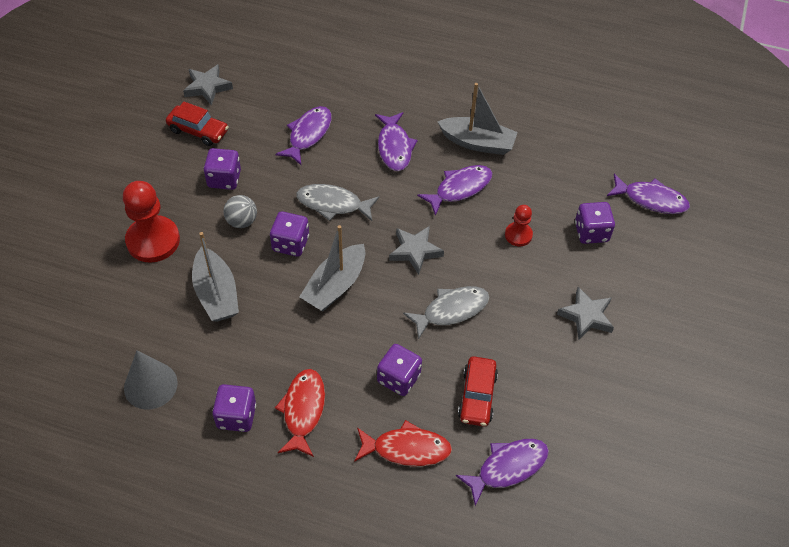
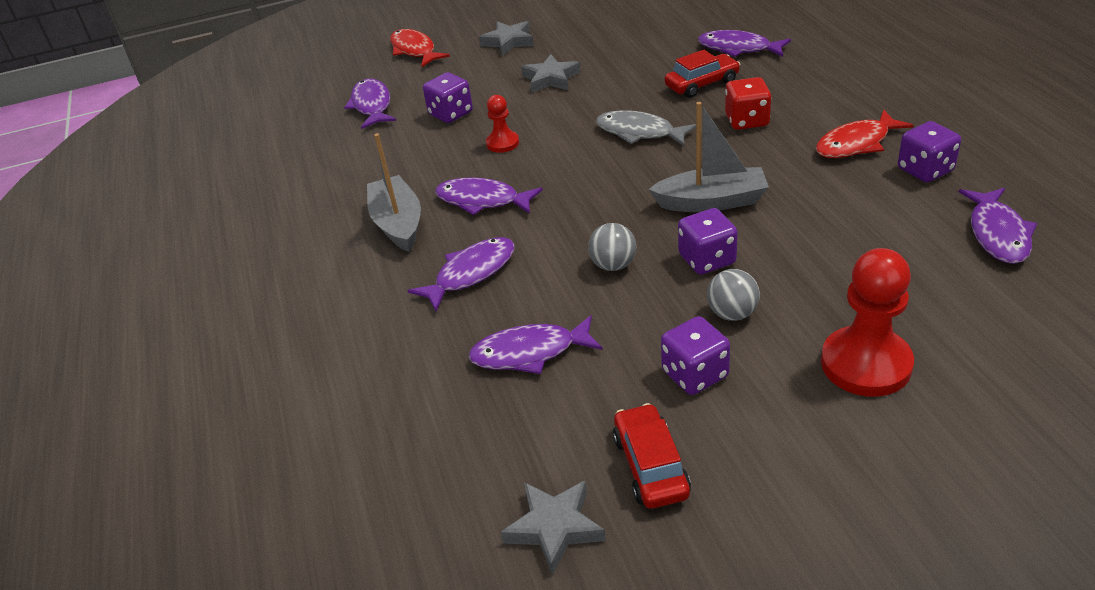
camera: 120 degrees left, 15 degrees down
grey cone [124,351,178,410] -> purple fish [958,188,1037,264]
grey boat [192,232,239,322] -> none
grey fish [296,184,379,221] -> grey ball [588,223,636,271]
red fish [354,420,452,466] -> red fish moved to [390,29,450,67]
purple dice [377,344,422,396] -> red dice [725,77,771,130]
grey star [389,226,444,275] -> grey star moved to [479,21,534,56]

